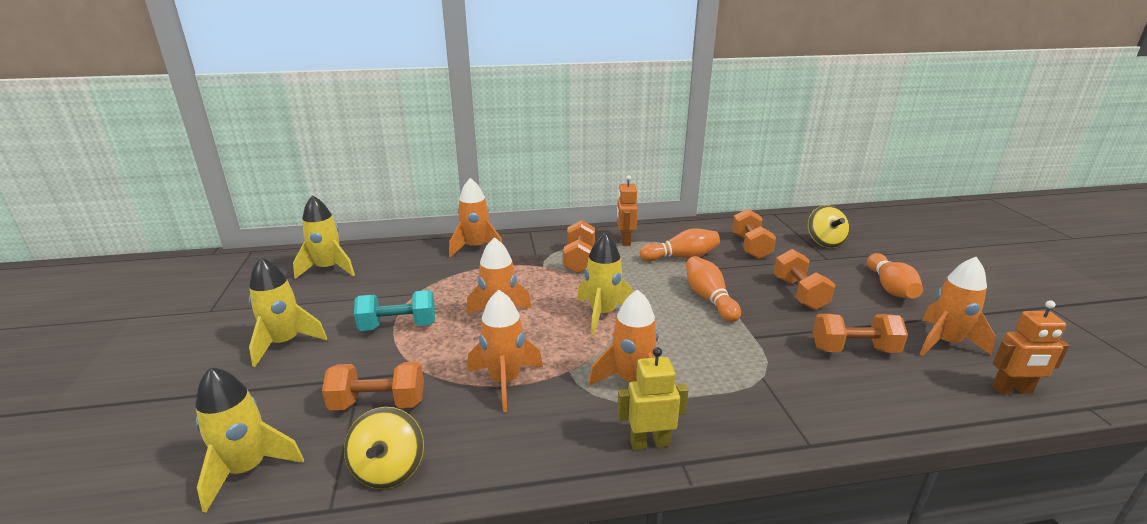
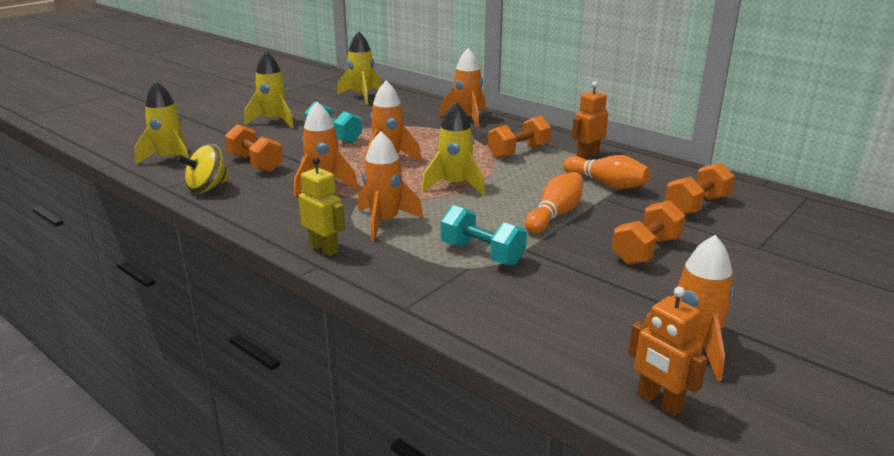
camera: 50 degrees right, 0 degrees up
yellow spinning top [808,205,850,248] -> none
orange dumbbell [813,314,908,353] -> none
orange bowling pin [867,253,923,298] -> none
none -> turquoise dumbbell [441,205,527,266]

